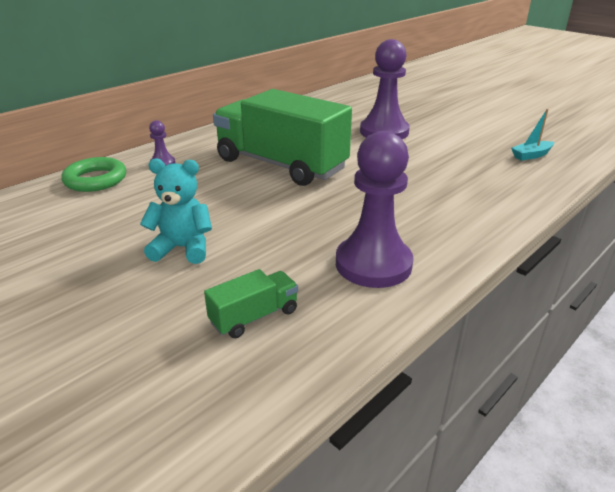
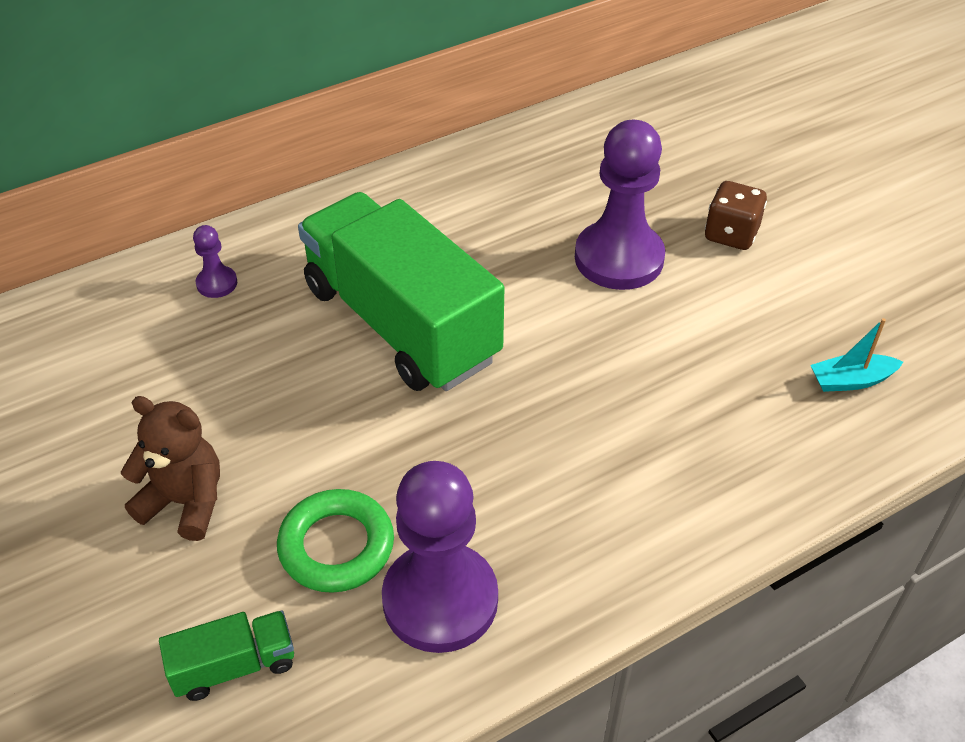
camera: 15 degrees right, 15 degrees up
green ring [61,157,126,192] -> green ring moved to [277,489,394,593]
turquoise teddy bear [140,158,212,264] -> brown teddy bear [121,396,220,541]
none -> brown dice [705,181,767,250]

